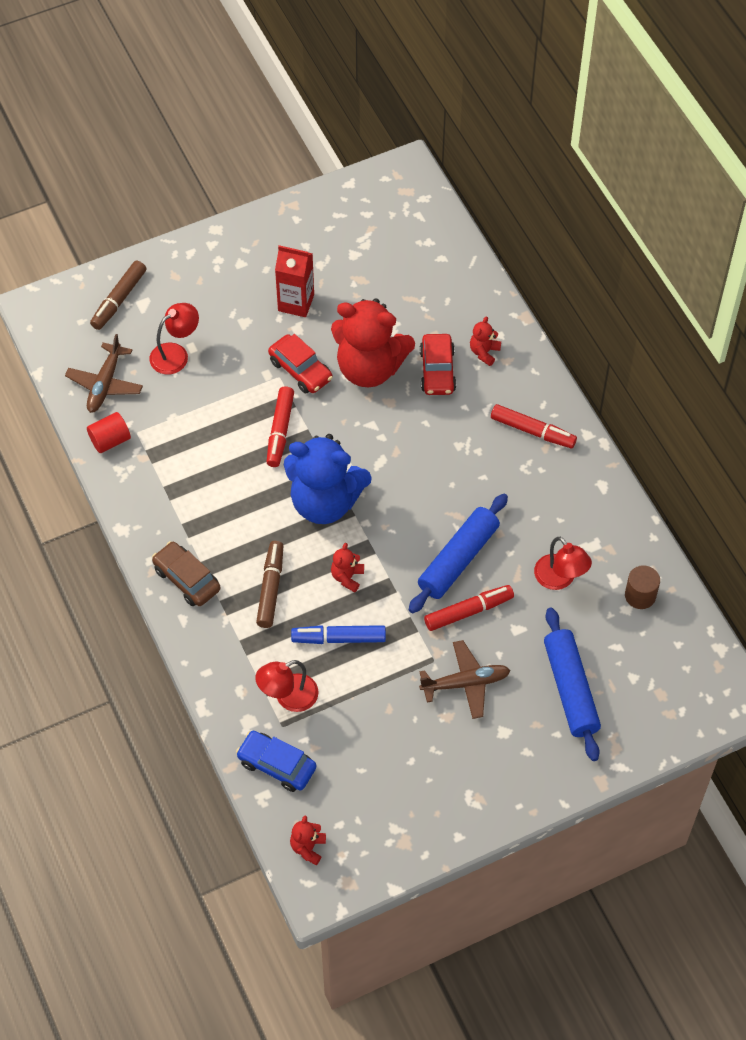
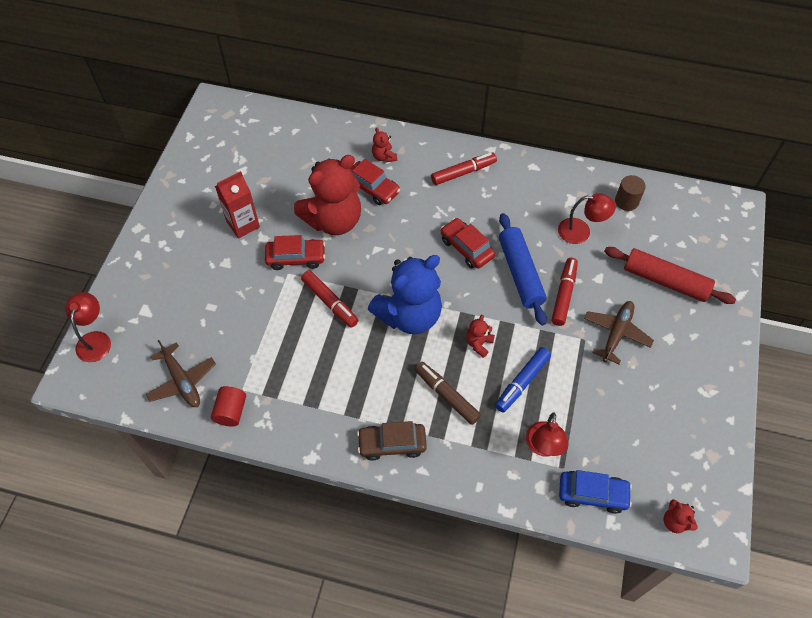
camera: 50 degrees left, 0 degrees up
brown marker [90,261,146,330] -> none
red lamp [149,303,199,375] -> red lamp moved to [65,292,111,362]
blue car [236,731,316,792] -> blue car turned 150 degrees counterclockwise [559,470,632,514]
red teddy bear [331,543,364,592] -> red teddy bear turned 60 degrees clockwise [466,314,495,358]
blue rolling pin [544,608,601,761] -> red rolling pin [604,247,736,304]
none -> red car [441,218,495,268]

